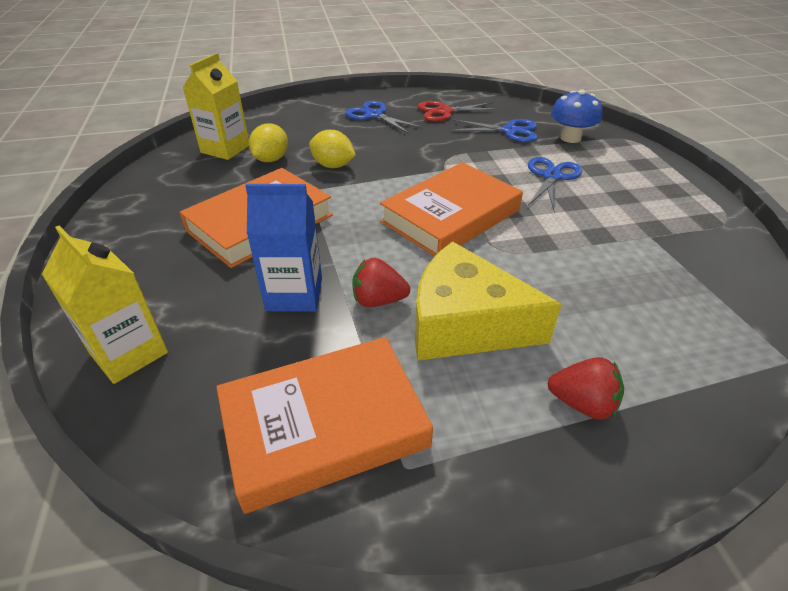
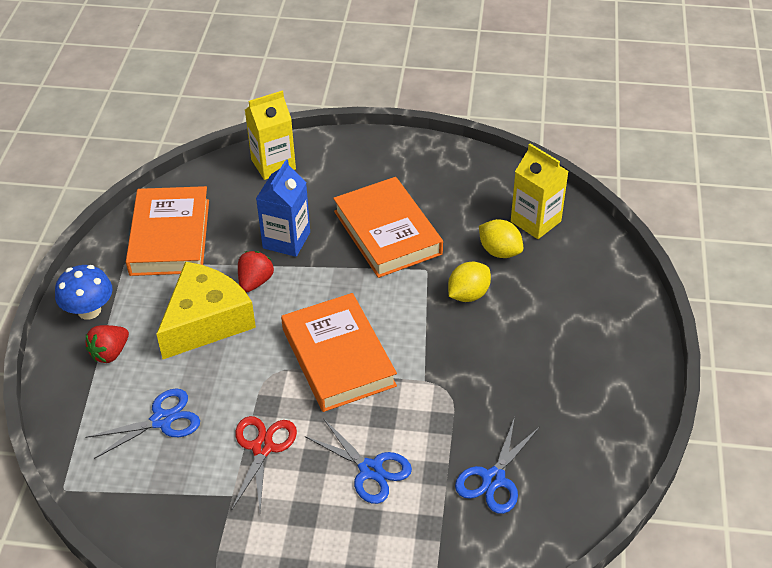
camera: 110 degrees right, 5 degrees up
blue scissors [345,101,423,134] -> blue scissors moved to [85,388,200,459]
red scissors [418,101,500,122] -> red scissors moved to [232,416,297,511]
blue mushroom [551,89,603,143] -> blue mushroom moved to [55,265,113,320]

